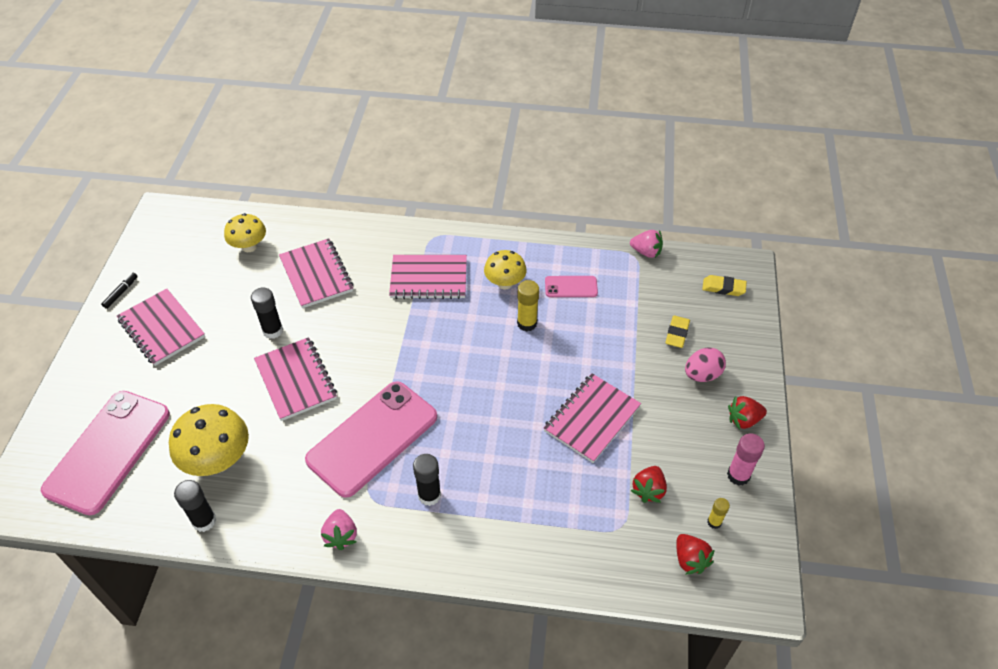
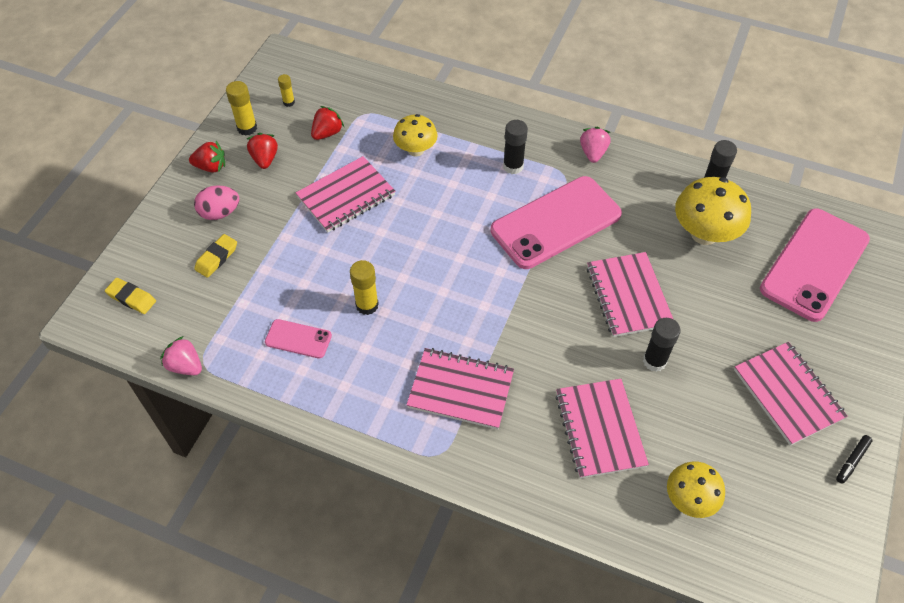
camera: 165 degrees left, 5 degrees up
yellow mushroom [484,250,527,290] -> yellow mushroom moved to [393,114,438,157]
red strawberry [676,534,715,575] -> red strawberry moved to [247,133,278,169]
pink glue stick [727,433,765,486] -> yellow glue stick [226,81,257,136]

